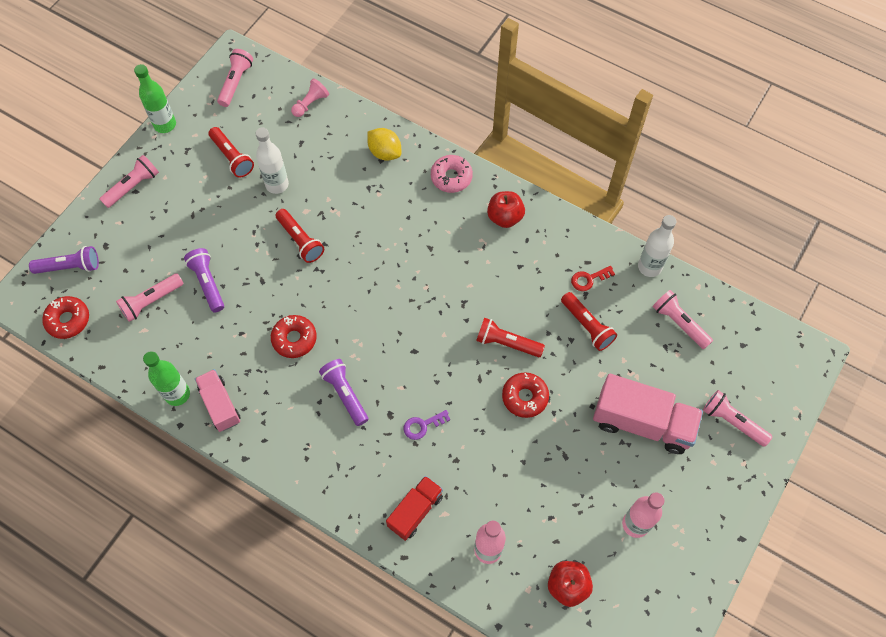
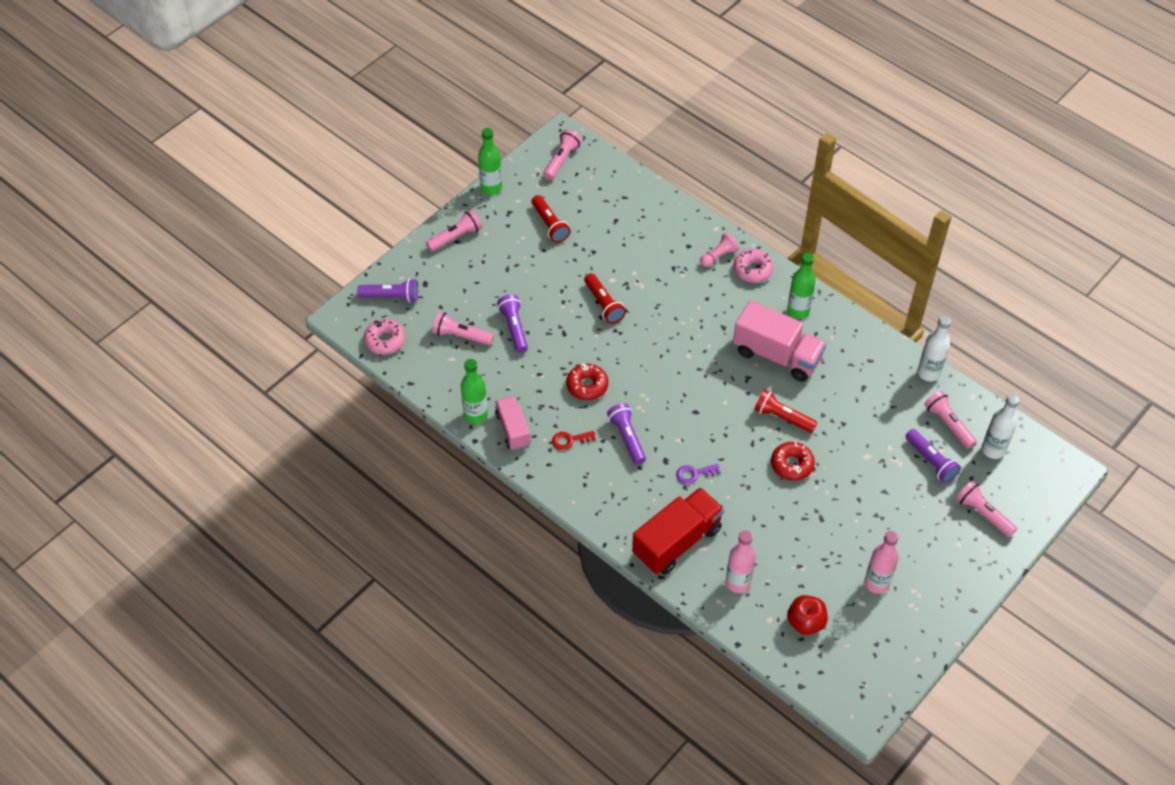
camera: 10 degrees right, 10 degrees down
red donut [42,296,89,339] -> pink donut [364,319,405,355]
pink flashlight [116,273,184,322] -> pink flashlight turned 45 degrees clockwise [432,312,494,345]
white bottle [256,127,289,194] -> white bottle moved to [982,394,1019,459]
pink pawn [291,78,329,117] -> pink pawn moved to [700,233,739,267]
yellow lemon [367,128,401,161] -> none
red truck [386,476,443,541] -> red truck [632,487,724,575], size x1.66
red apple [487,191,525,228] -> green bottle [787,253,816,319]
red flashlight [561,292,617,351] -> none
red key [571,266,615,291] -> red key moved to [552,431,596,450]
pink truck [593,374,703,454] -> pink truck moved to [733,300,827,382]
none -> purple flashlight [905,429,961,483]

